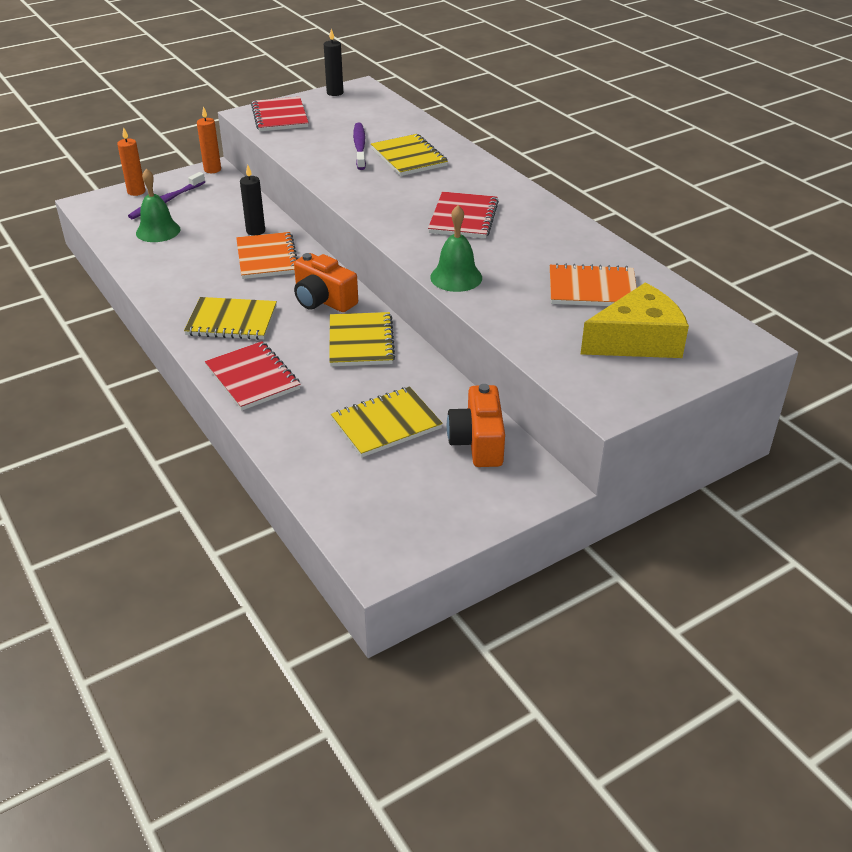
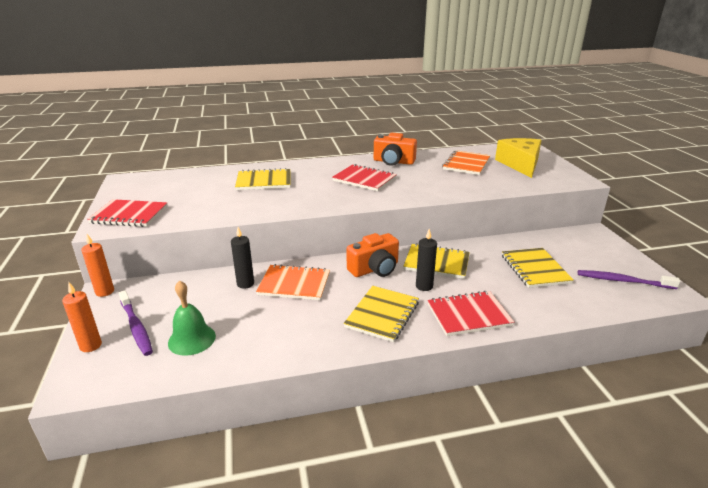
camera: 70 degrees left, 10 degrees down
black candle [324,29,343,96] -> black candle moved to [416,229,437,291]
purple toothbrush [353,122,366,170] -> purple toothbrush moved to [578,270,680,289]
green bell [430,205,482,292] -> none
orange camera [447,384,505,467] -> orange camera moved to [374,133,417,166]

